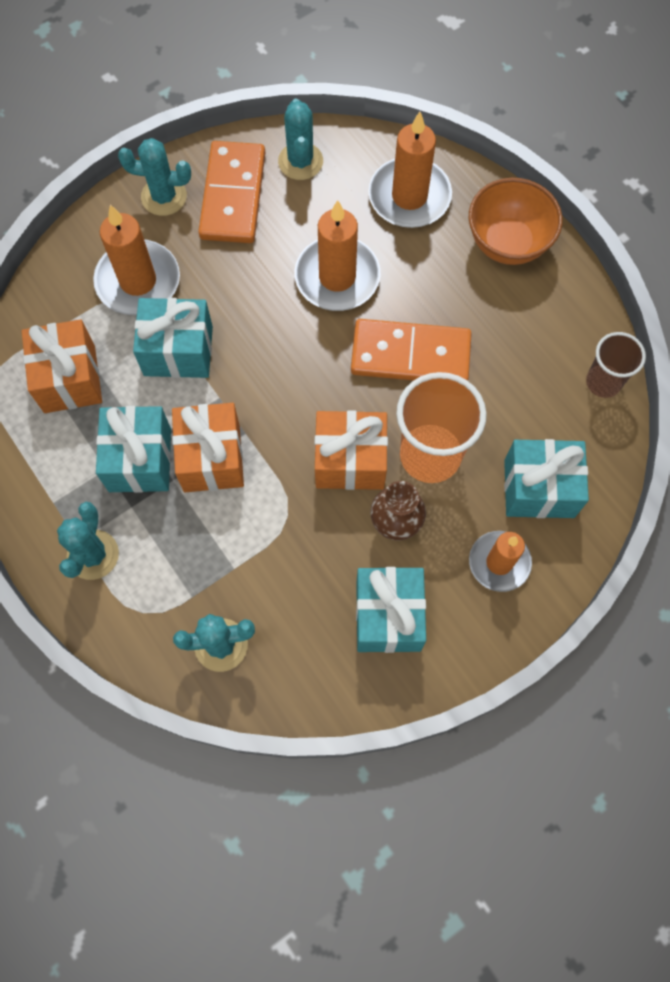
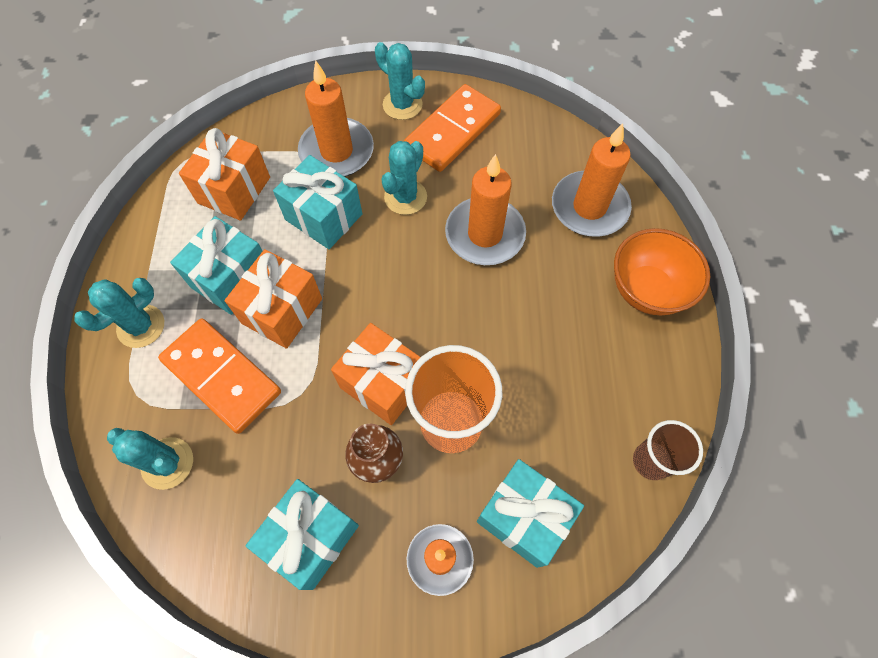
camera: 35 degrees right, 5 degrees down
turquoise cactus [278,98,323,180] -> turquoise cactus moved to [381,141,427,215]
orange domino [351,319,472,381] -> orange domino moved to [158,318,281,434]

